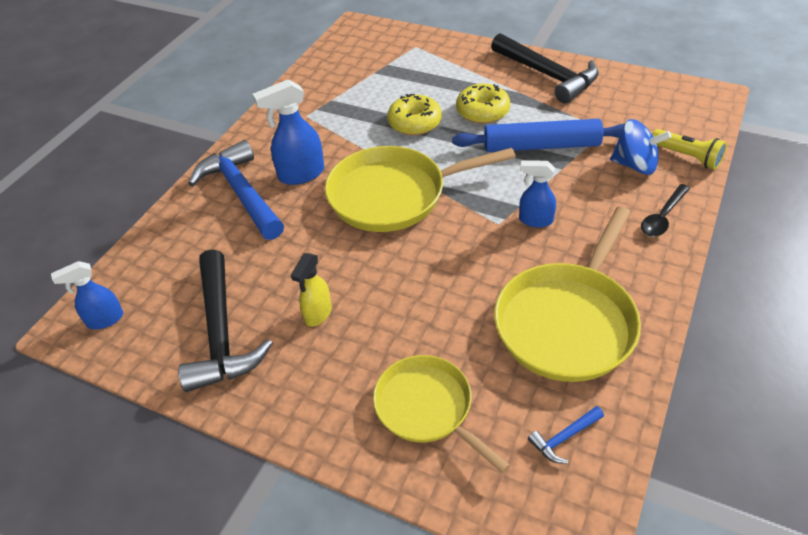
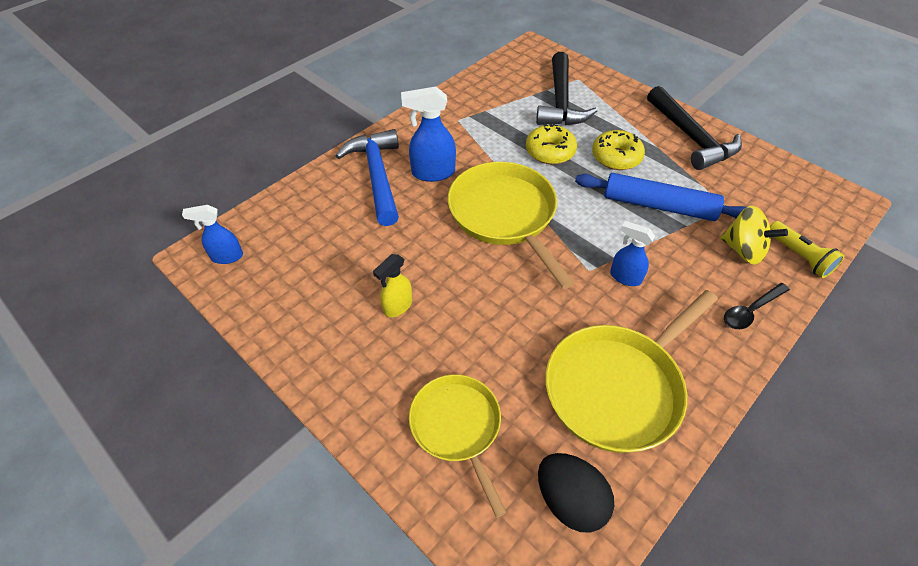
camera: 15 degrees right, 5 degrees up
black hammer [178,249,273,392] -> black hammer moved to [536,52,597,125]
yellow pan [325,146,516,232] -> yellow pan turned 60 degrees clockwise [448,162,574,289]
blue hammer [528,406,604,464] -> black egg [538,453,614,533]
blue spinning top [610,119,672,175] -> yellow spinning top [720,206,788,265]

